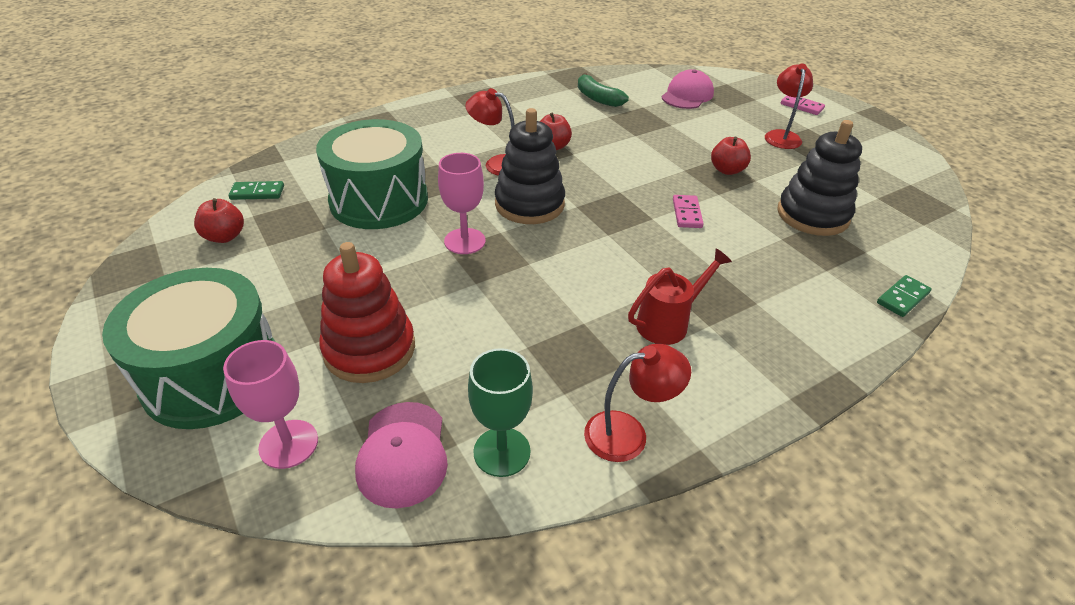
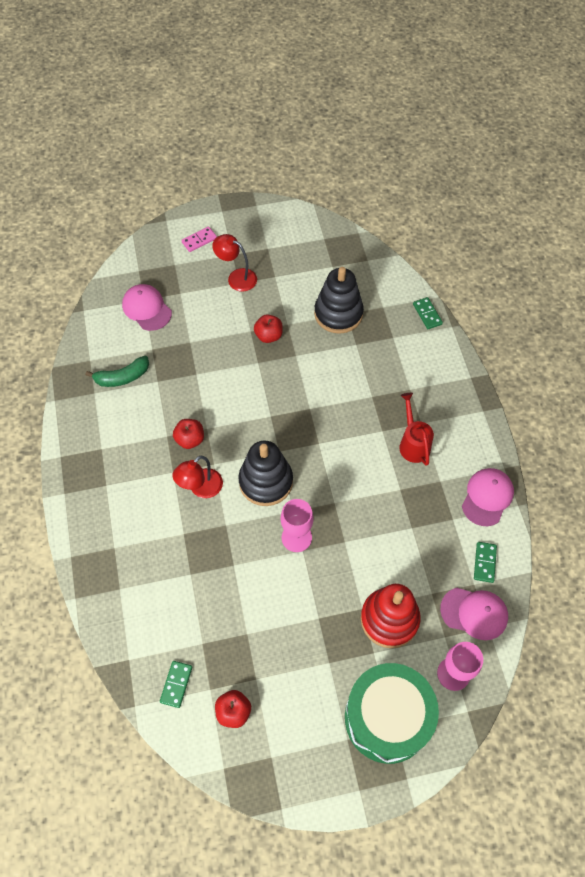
camera: 70 degrees left, 20 degrees up
green drum [316,119,428,229] -> none
green goblet [468,348,533,477] -> green domino [474,542,497,583]
red lamp [584,344,691,462] -> pink cap [462,468,514,526]
pink domino [673,195,704,228] -> none

